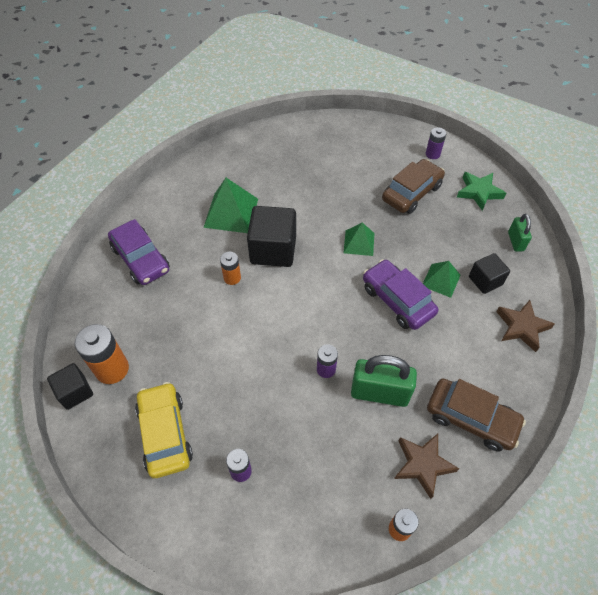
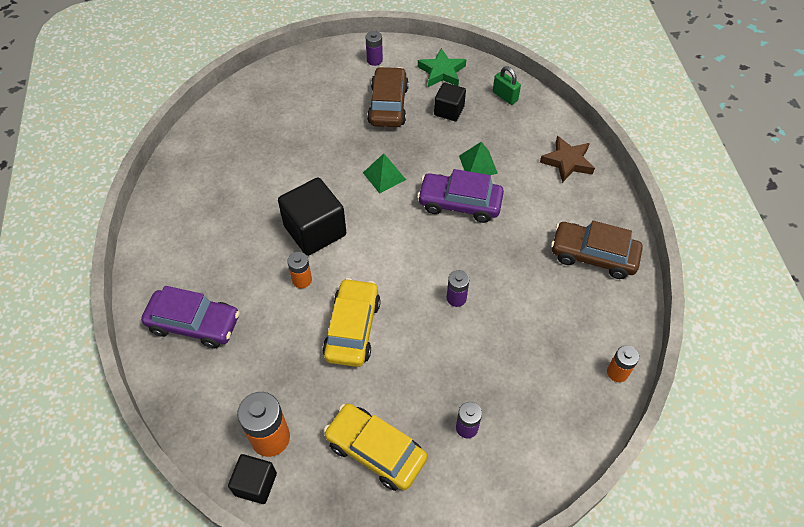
camera: 40 degrees left, 0 degrees up
green pyramid [203,178,258,233] -> none
green padlock [351,355,417,407] -> none
brown star [394,434,459,499] -> none
brown car [427,379,526,451] -> brown car turned 150 degrees counterclockwise [551,221,643,279]
black cube [469,253,510,294] -> black cube moved to [434,82,466,121]
none -> yellow car [323,278,381,367]

